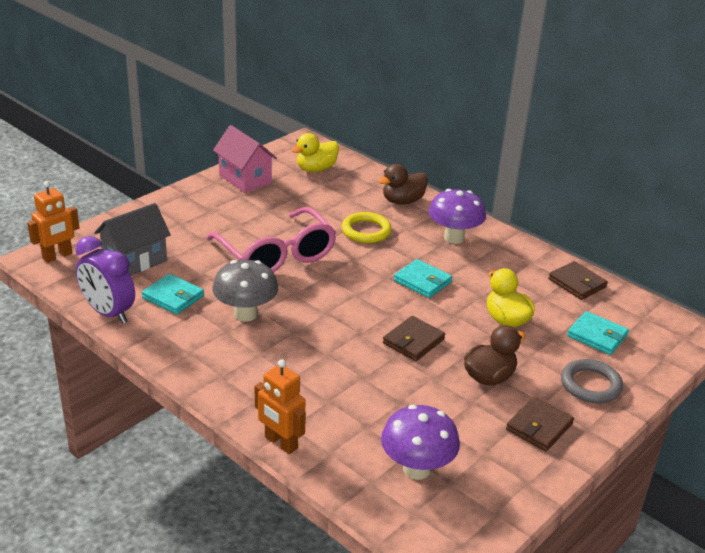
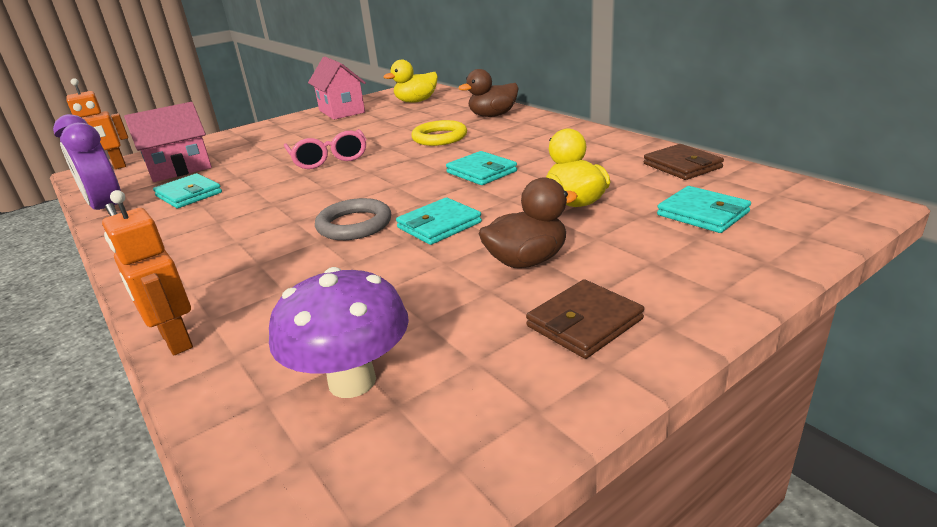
camera: 15 degrees right, 5 degrees down
grey house [94,203,171,275] -> pink house [124,102,212,182]
pink glasses [206,207,337,272] -> pink glasses [284,129,366,169], size x0.63
grey mushroom [213,260,278,322] -> none
brown wallet [383,316,445,361] -> turquoise wallet [396,197,482,245]
purple mushroom [429,189,486,244] -> none
grey ring [561,359,623,403] -> grey ring moved to [315,198,391,240]

